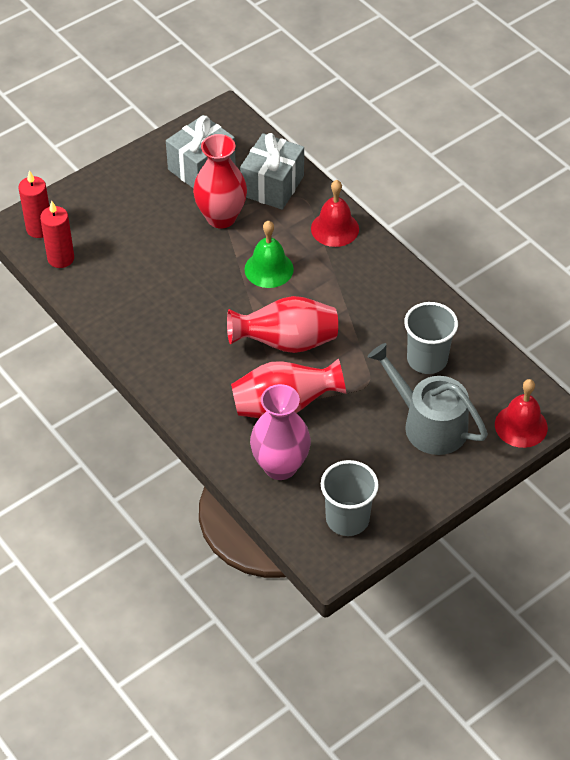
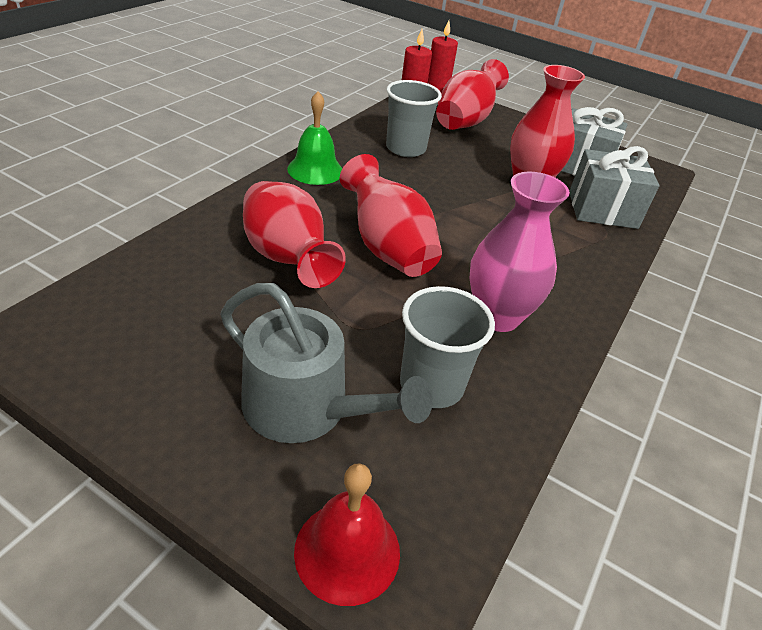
camera: 65 degrees right, 10 degrees down
green bell [244,220,294,288] -> green bell moved to [287,91,342,185]
pink vase [250,384,311,480] -> pink vase moved to [470,171,570,332]
red bell [311,180,359,247] -> none
grey cup [321,460,379,536] -> grey cup moved to [386,80,442,157]
grey watering can [367,343,488,455] -> grey watering can turned 105 degrees clockwise [220,283,433,443]
none -> red vase [436,59,509,130]

